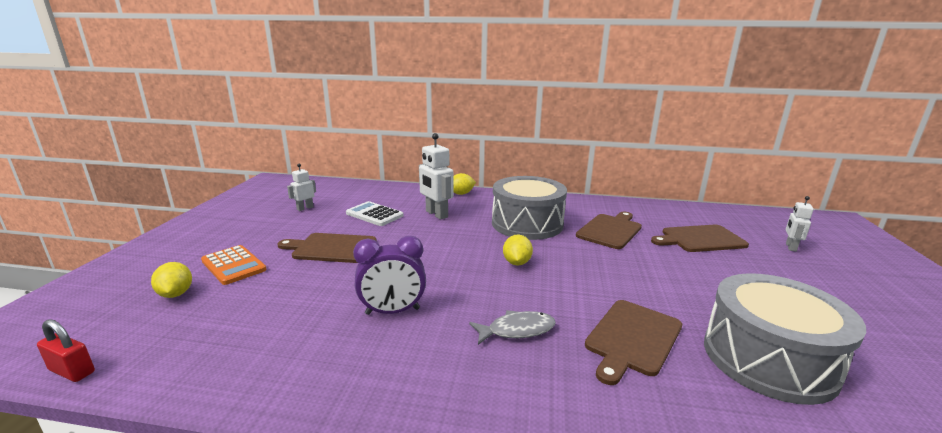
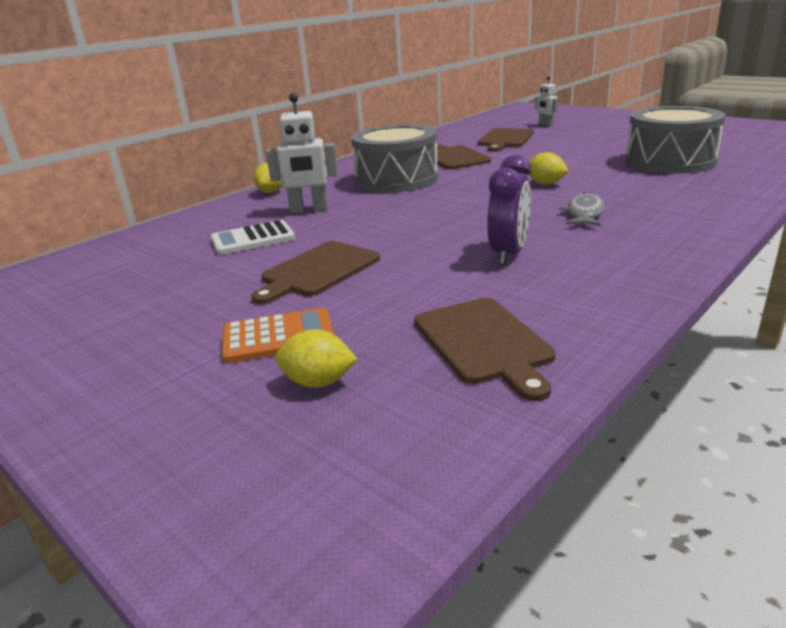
camera: 55 degrees left, 5 degrees up
red padlock [37,319,95,382] -> none
white robot [287,164,316,211] -> none
yellow lemon [503,234,533,266] -> yellow lemon moved to [529,152,569,185]
brown cutting board [585,300,682,385] -> brown cutting board moved to [414,298,556,401]

